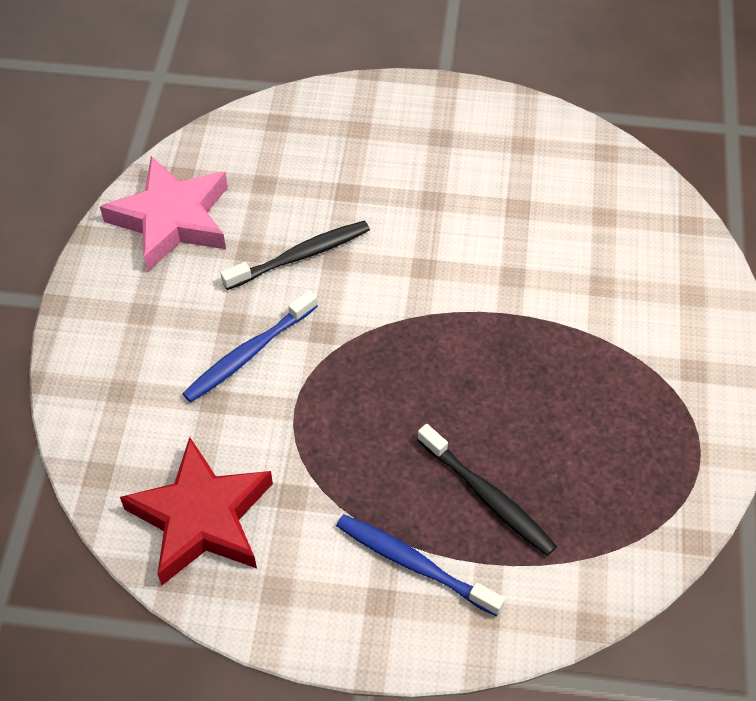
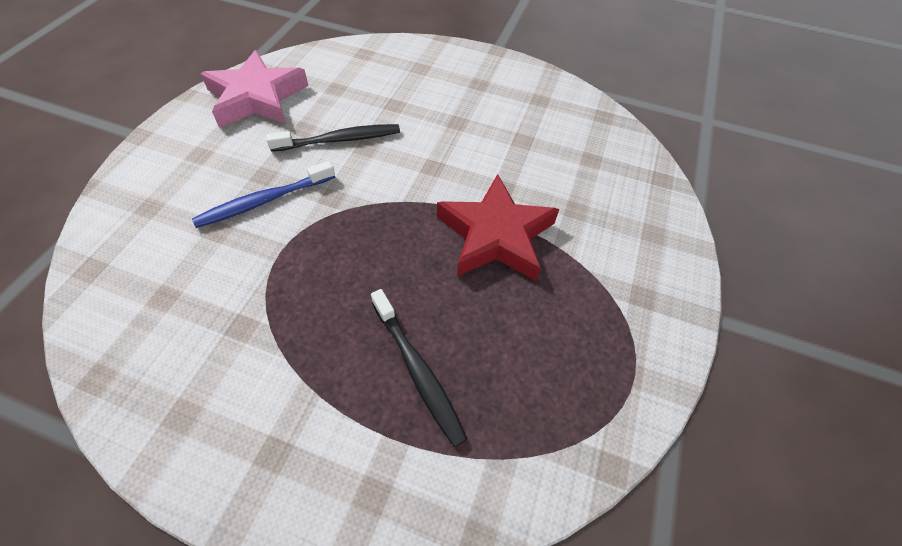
camera: 10 degrees right, 0 degrees up
red star [120,437,273,585] -> red star moved to [437,174,559,281]
blue toothbrush [336,514,505,616] -> none

